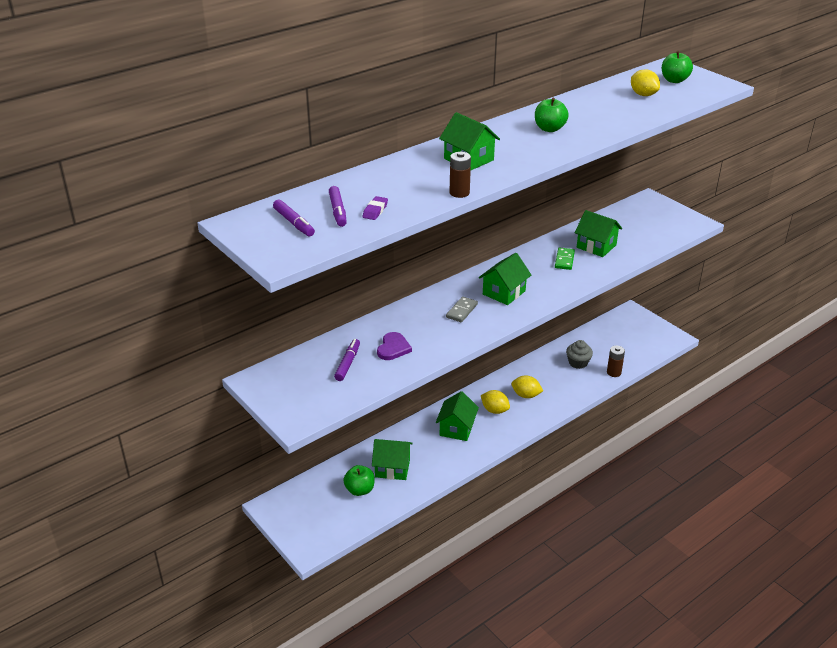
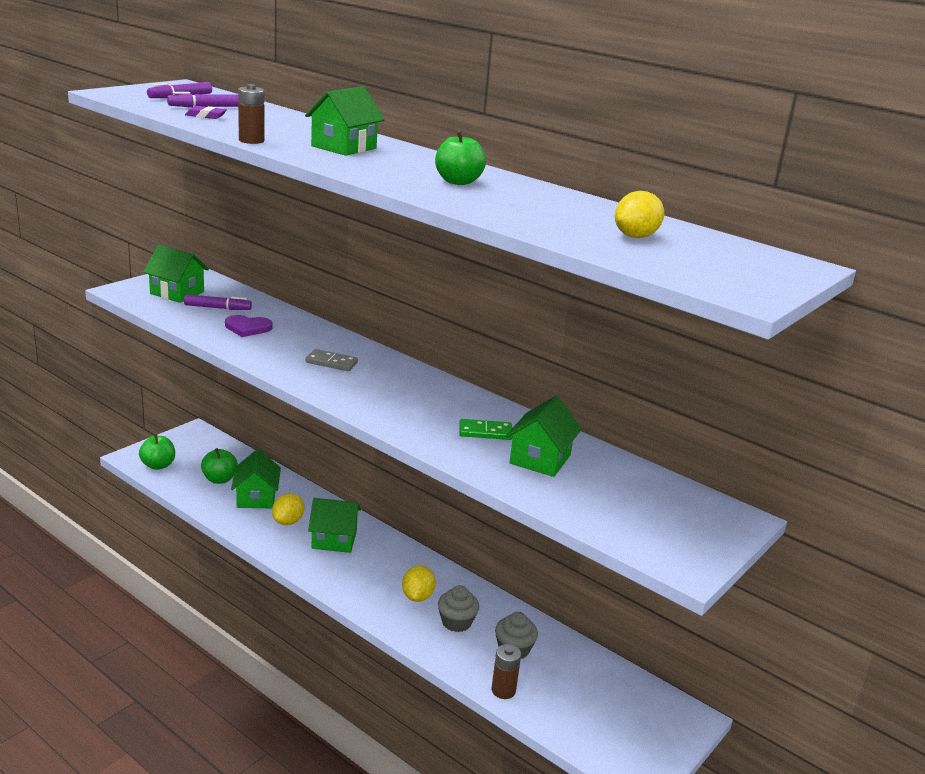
camera: 75 degrees right, 10 degrees down
green house [479,253,531,305] -> green house moved to [143,245,209,303]
yellow lemon [481,390,510,414] -> yellow lemon moved to [272,493,305,525]
green apple [662,51,693,83] -> green apple moved to [139,434,175,470]
none -> grey cupcake [438,585,479,632]

